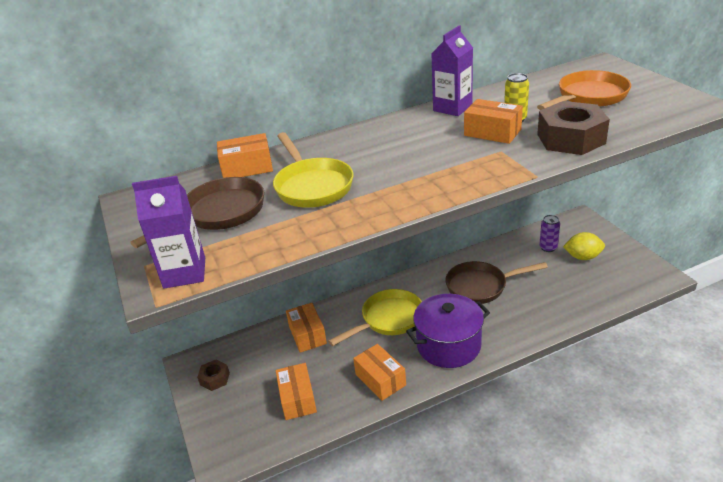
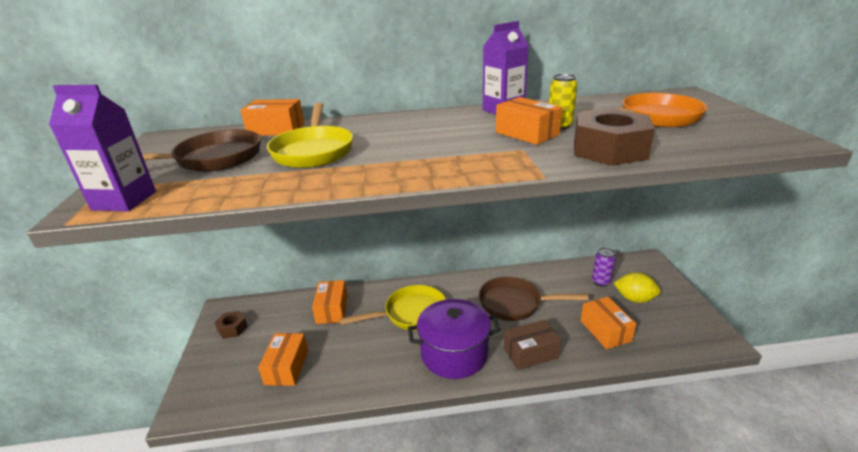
camera: 15 degrees right, 5 degrees down
orange box [353,344,406,401] -> orange box moved to [580,297,636,349]
none -> brown box [504,320,561,370]

